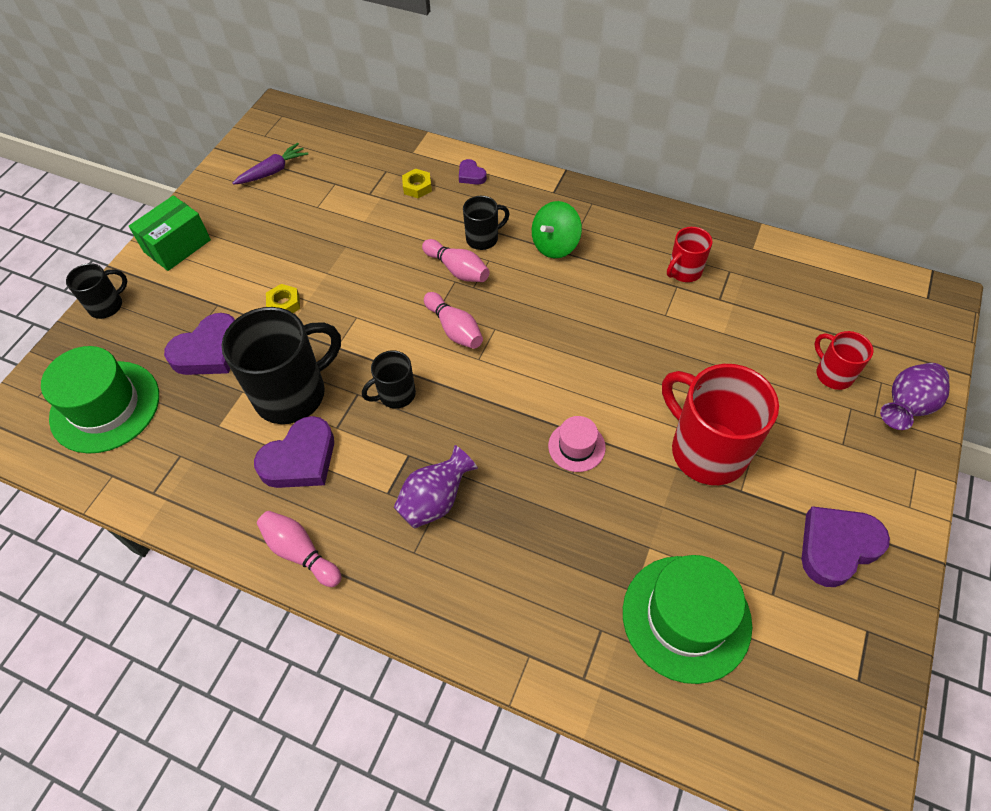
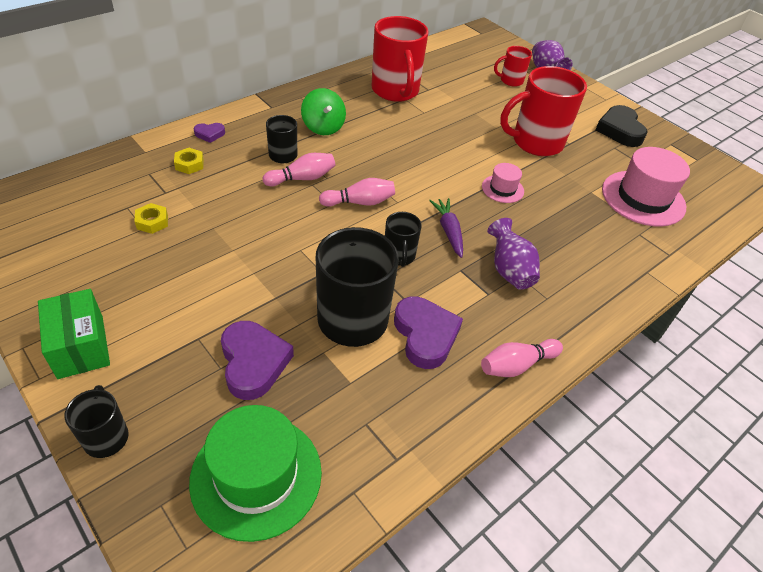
camera: 70 degrees left, 10 degrees down
purple carrot [232,143,308,185] -> purple carrot moved to [429,198,463,258]
yellow nut [266,284,300,313] -> yellow nut moved to [134,203,168,234]
green hat [623,555,752,684] -> pink hat [602,147,690,227]
red mug [667,227,713,282] -> red mug [371,16,428,102], size x1.96
purple heart [802,506,890,587] -> black heart [595,105,648,147]

